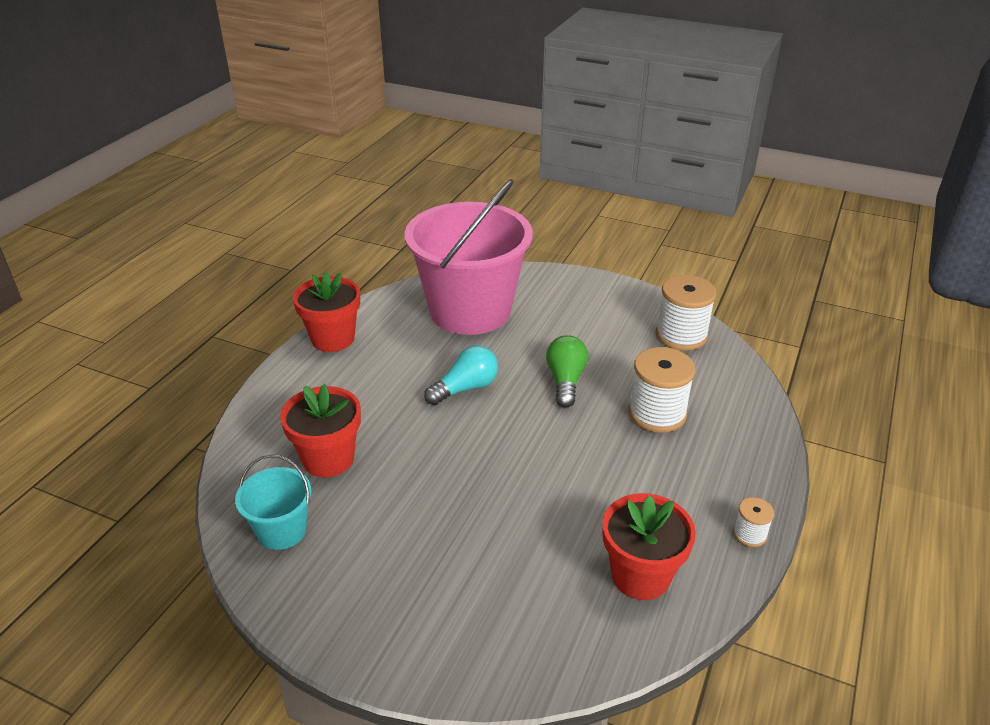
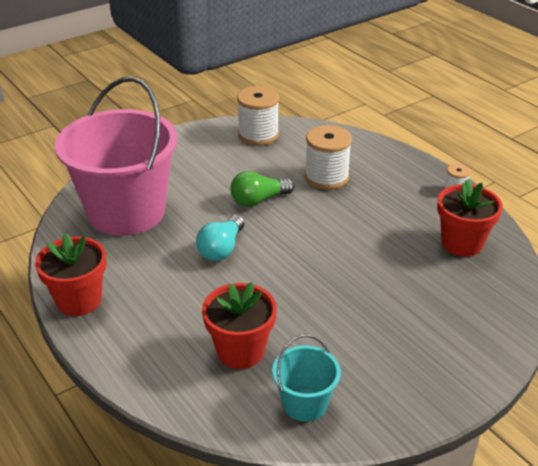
camera: 60 degrees left, 0 degrees up
turquoise light bulb [424,345,498,405] -> turquoise light bulb turned 150 degrees counterclockwise [196,215,245,261]
green light bulb [546,335,588,408] -> green light bulb turned 60 degrees counterclockwise [230,171,294,207]

